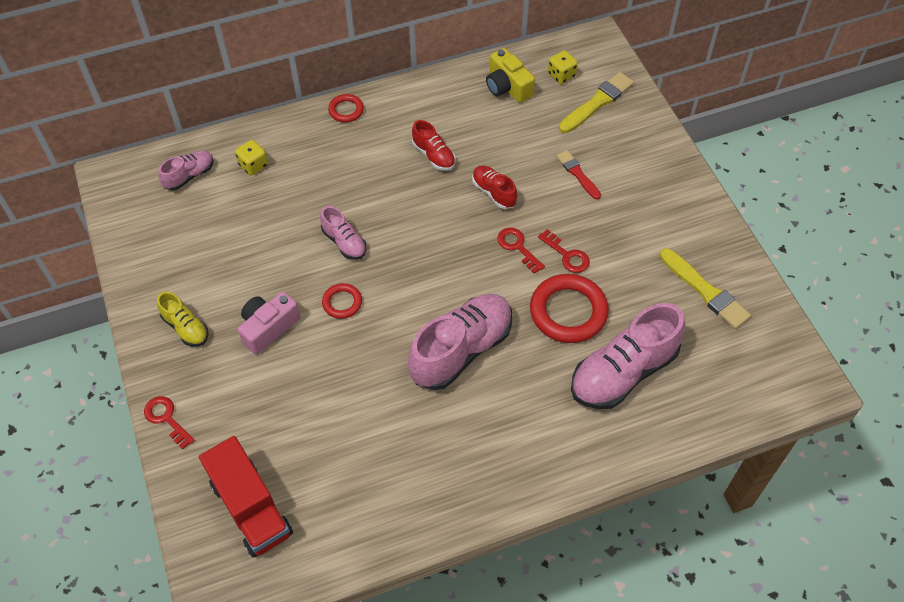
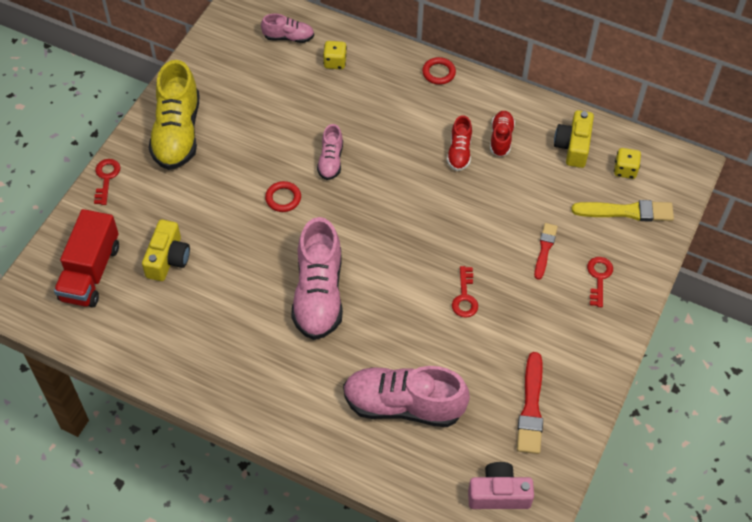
camera: 45 degrees right, 0 degrees up
yellow shoe [157,292,208,347] -> yellow shoe [149,60,199,170], size x1.97
pink camera [238,291,300,355] -> pink camera moved to [468,462,534,509]
pink shoe [408,294,512,390] -> pink shoe turned 90 degrees clockwise [291,217,343,340]
red shoe [472,166,517,209] -> red shoe moved to [490,111,515,157]
red key [497,228,545,274] -> red key moved to [587,257,613,307]
red ring [530,274,609,343] -> none
yellow brush [660,248,751,329] -> red brush [517,352,543,454]
none -> yellow camera [142,219,190,281]

